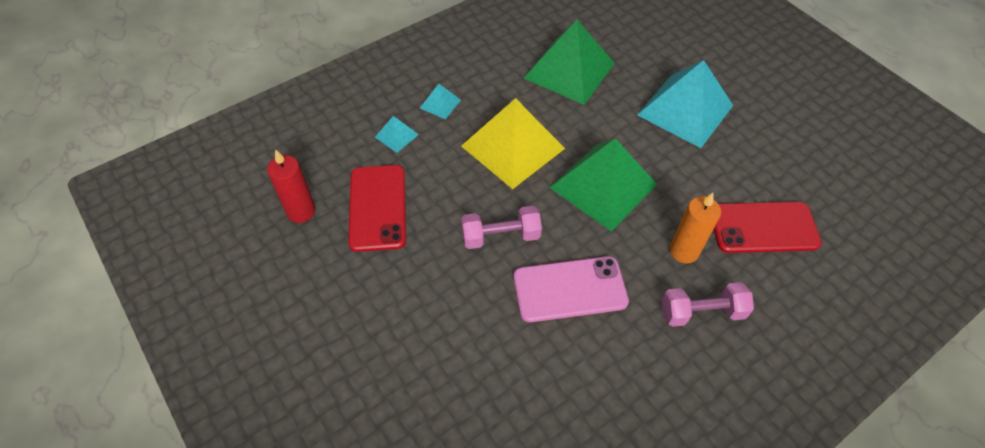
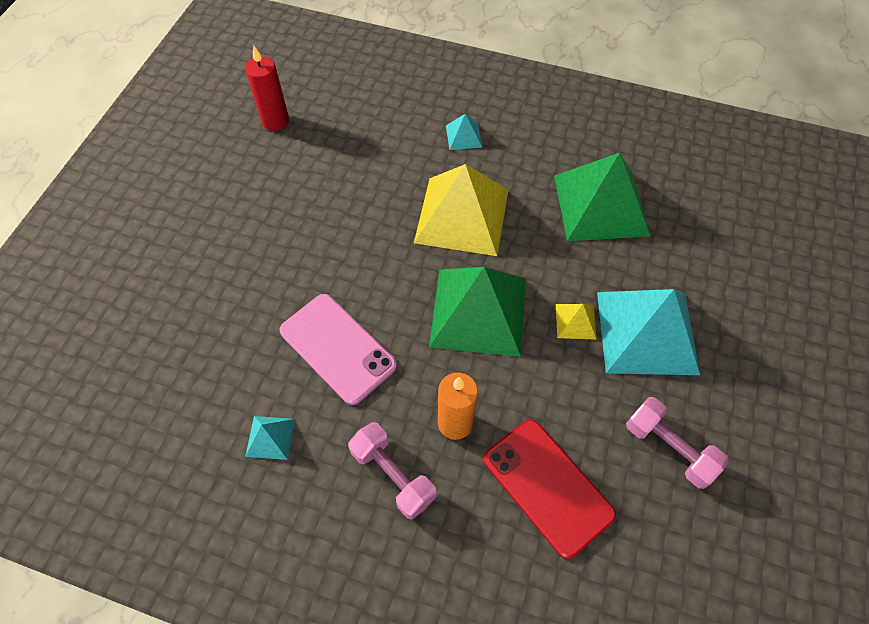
camera: 55 degrees right, 5 degrees up
red phone [348,165,406,252] -> none
turquoise pyramid [375,116,419,153] -> turquoise pyramid moved to [245,416,295,460]
pink dumbbell [461,206,542,249] -> pink dumbbell moved to [626,397,729,489]
none -> yellow pyramid [556,304,597,340]

